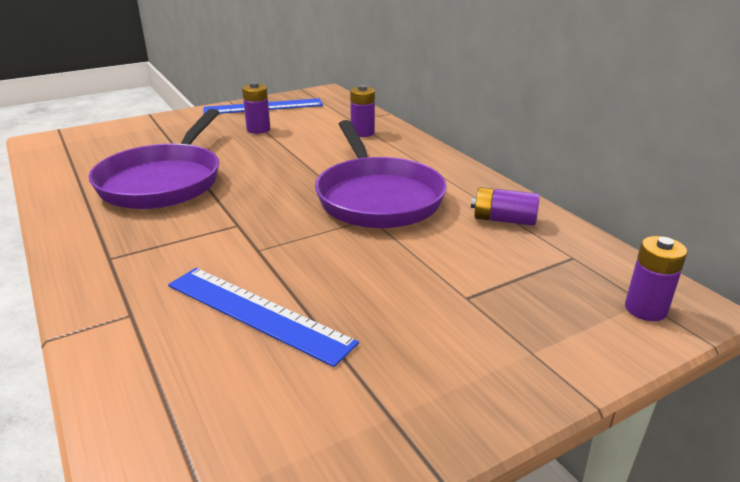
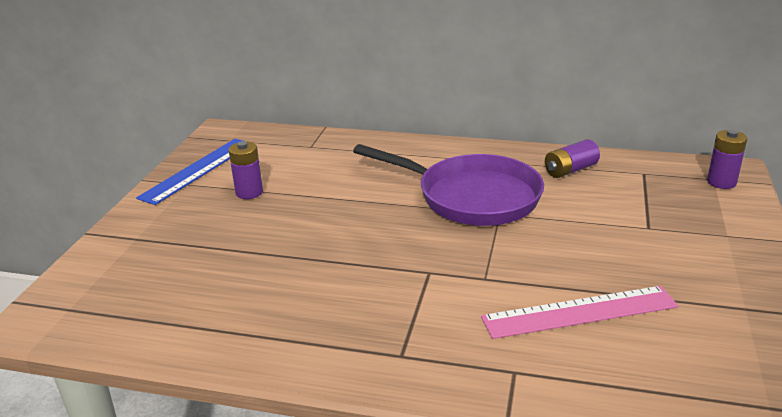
camera: 45 degrees left, 0 degrees up
purple pan [89,109,220,209] -> none
blue ruler [168,268,359,367] -> pink ruler [481,286,678,339]
purple battery [350,85,375,137] -> none

